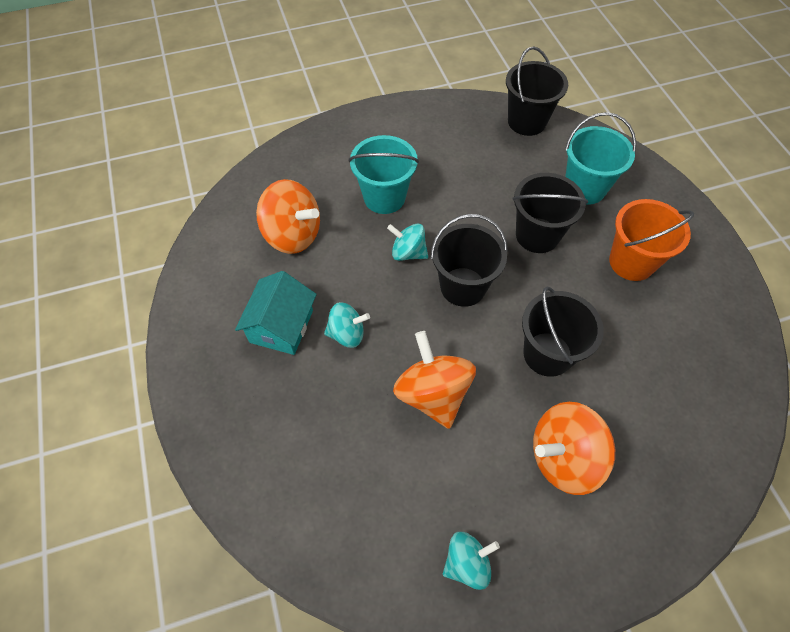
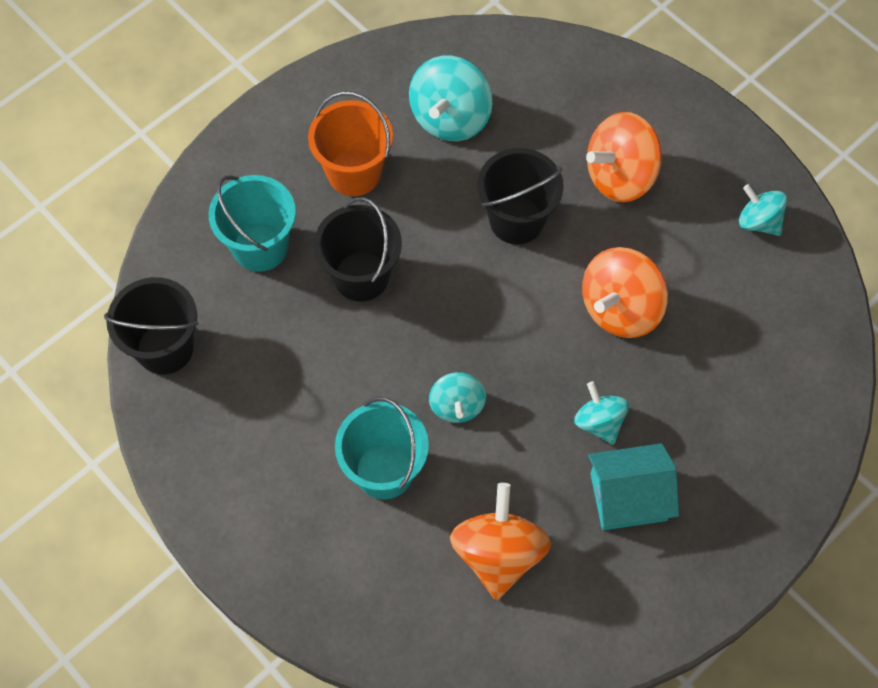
camera: 115 degrees left, 5 degrees up
black bucket [431,214,508,307] -> none
orange spinning top [533,402,615,495] -> orange spinning top turned 105 degrees clockwise [586,112,662,202]
none -> turquoise spinning top [409,56,492,141]

